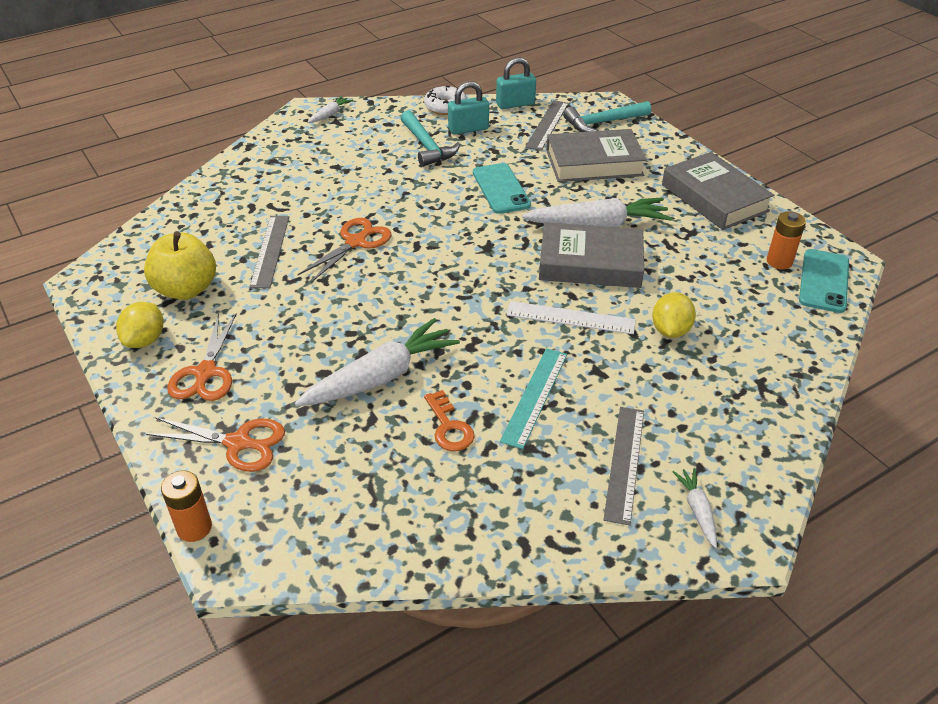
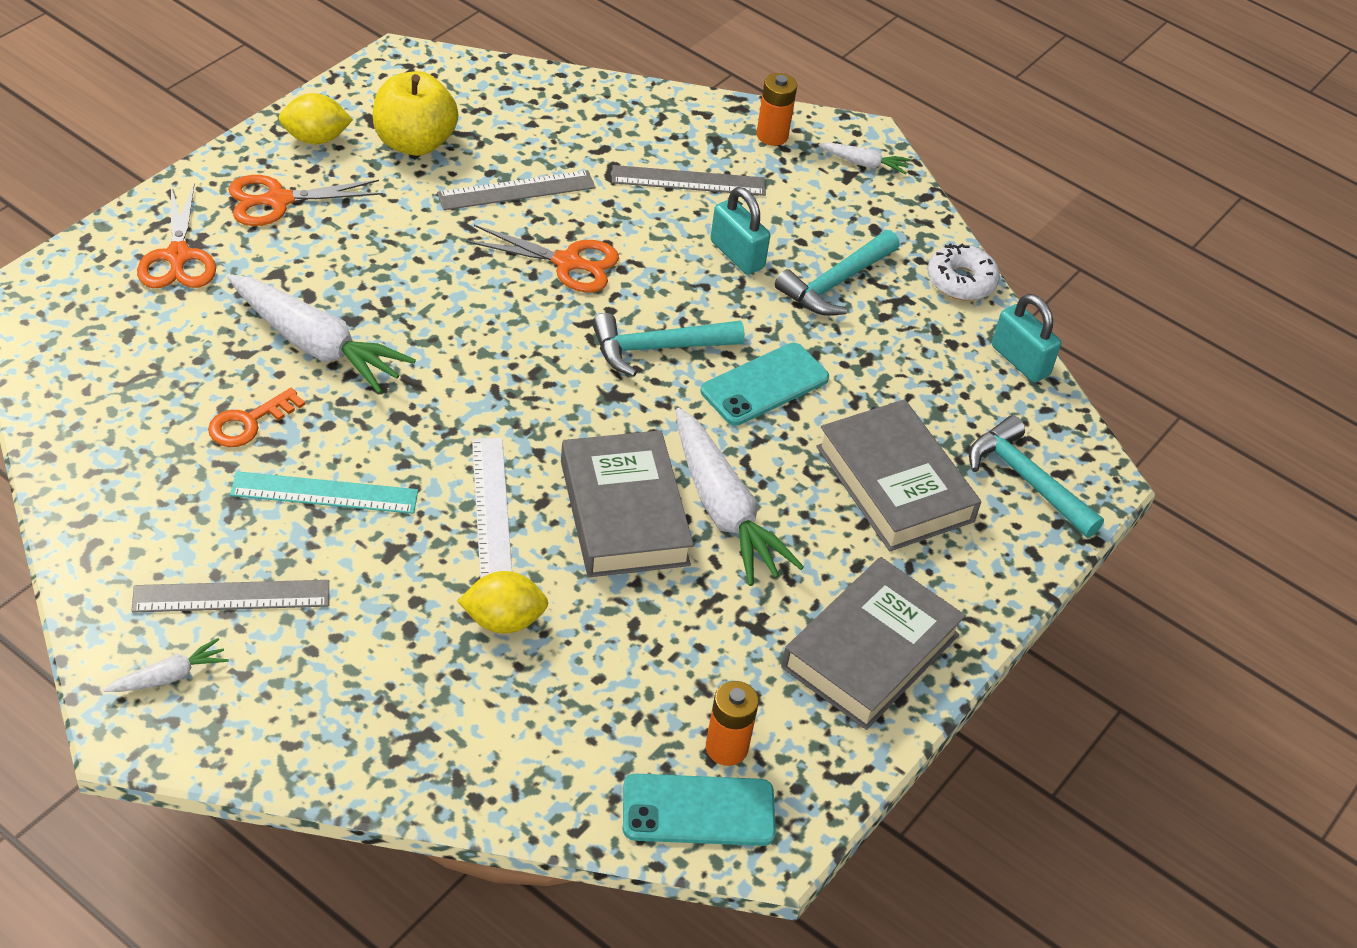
camera: 65 degrees right, 5 degrees up
orange battery [161,471,212,542] -> orange battery moved to [756,73,797,146]
turquoise padlock [448,81,489,134] -> turquoise padlock moved to [710,187,770,275]
grey ruler [525,100,569,151] -> grey ruler moved to [612,165,766,196]
none -> turquoise hammer [592,313,745,376]

